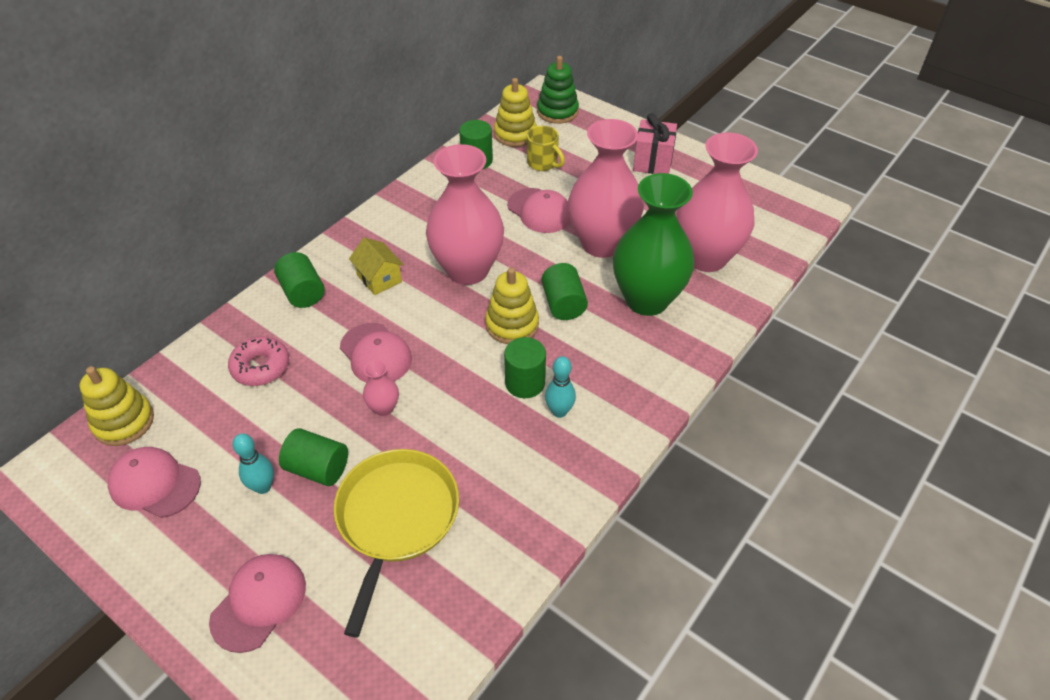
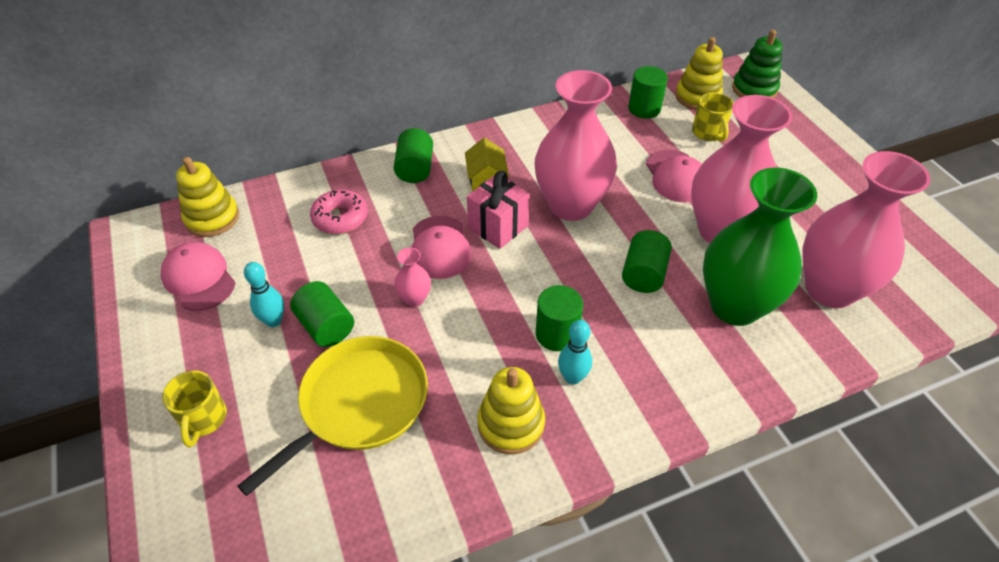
camera: 30 degrees right, 0 degrees up
pink cap [209,554,306,653] -> yellow mug [162,370,227,447]
yellow stacking toy [485,267,539,344] -> yellow stacking toy moved to [477,367,545,455]
pink gift [633,113,677,174] -> pink gift moved to [467,171,530,249]

